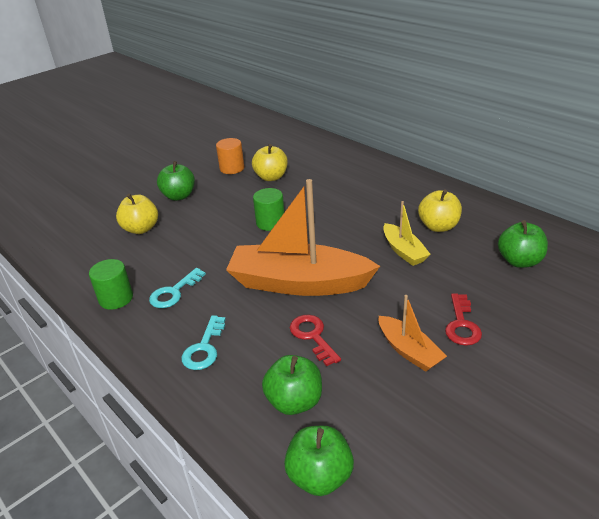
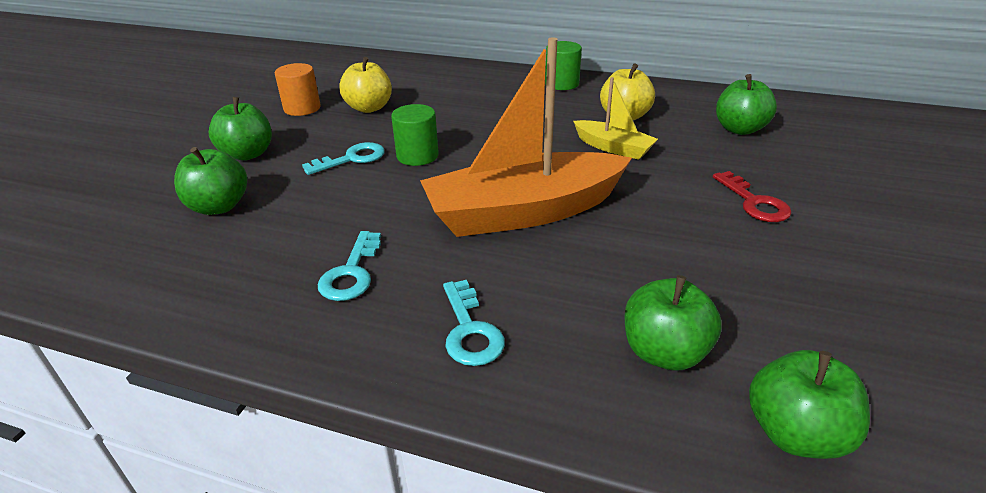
camera: 30 degrees left, 0 degrees up
green cylinder [89,259,133,310] -> green cylinder moved to [545,41,582,90]
yellow apple [116,194,158,234] -> green apple [174,147,247,215]
red key [290,315,341,366] -> none
orange boat [379,295,447,372] -> none
none -> turquoise key [302,142,385,175]

